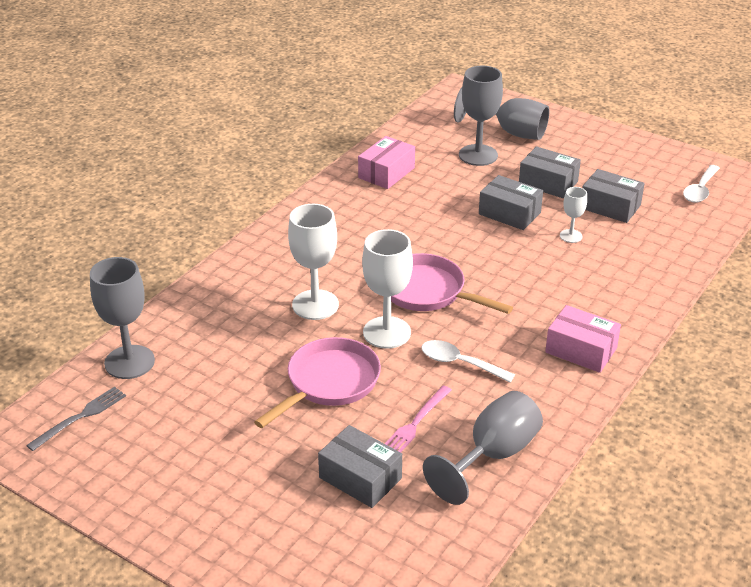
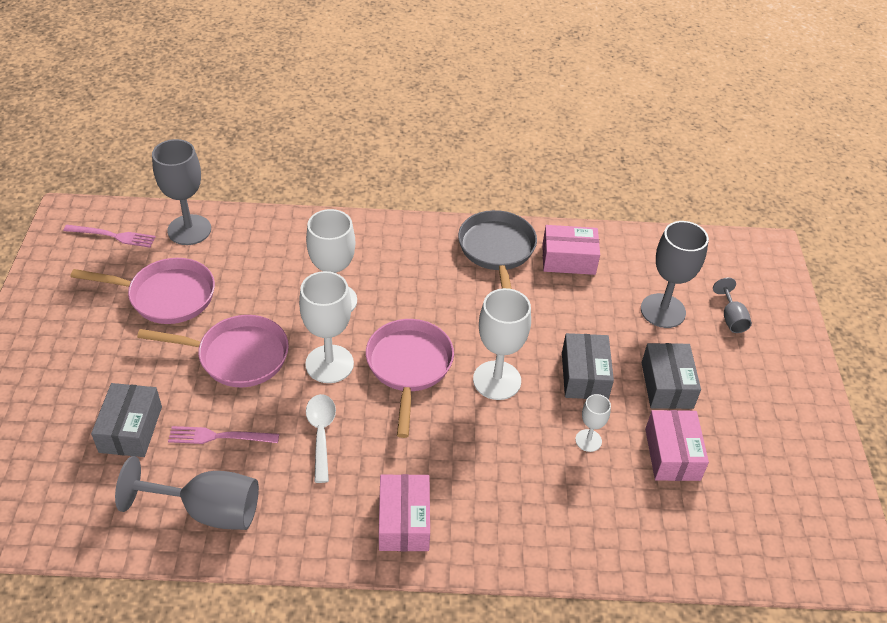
camera: 55 degrees right, 10 degrees up
grey fork [26,387,126,451] -> pink fork [63,225,156,247]
grey goblet [454,87,549,140] -> grey goblet [713,278,752,333], size x0.52
grey box [582,169,645,223] -> pink box [645,410,709,481]
white spoon [683,165,720,203] -> none
none -> pink pan [70,258,215,324]
none -> grey pan [458,210,537,289]
none -> white goblet [473,288,531,400]

